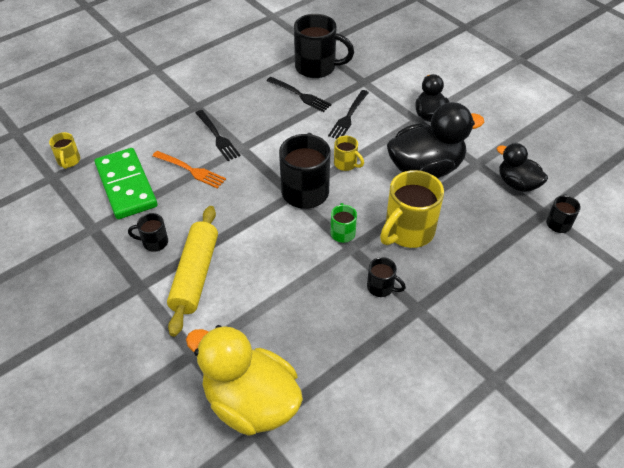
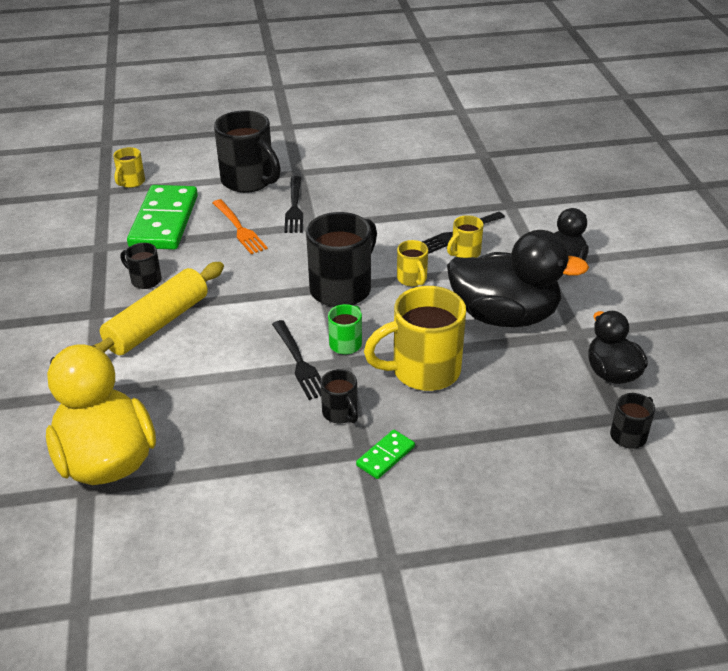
camera: 30 degrees right, 10 degrees down
black fork [267,77,332,112] -> black fork moved to [272,320,321,400]
black mug [294,14,354,78] -> black mug moved to [214,110,281,193]
none -> green domino [356,430,415,479]
none -> yellow mug [447,215,484,258]

